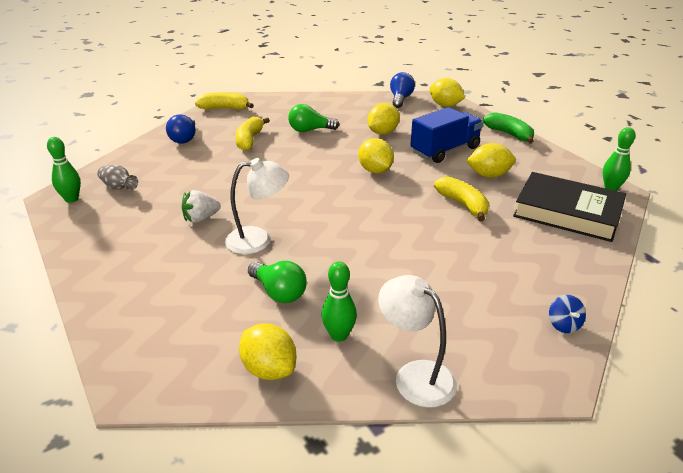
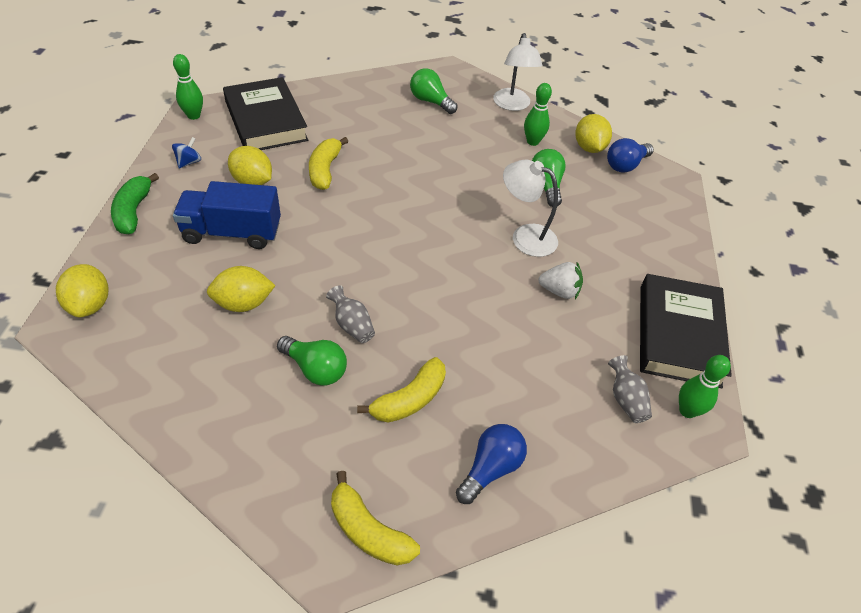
camera: 145 degrees left, 15 degrees up
yellow lemon [358,138,394,173] -> none
blue light bulb [390,72,415,108] -> blue light bulb moved to [607,138,654,173]
blue spinning top [549,295,586,333] -> blue spinning top moved to [172,137,201,169]
none -> grey vase [326,285,375,343]
none -> green light bulb [410,68,458,114]
none -> black book [640,274,732,388]

